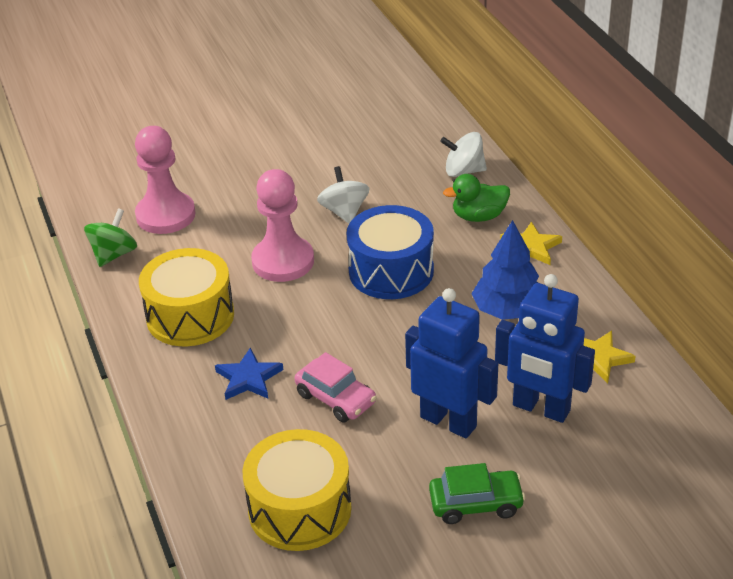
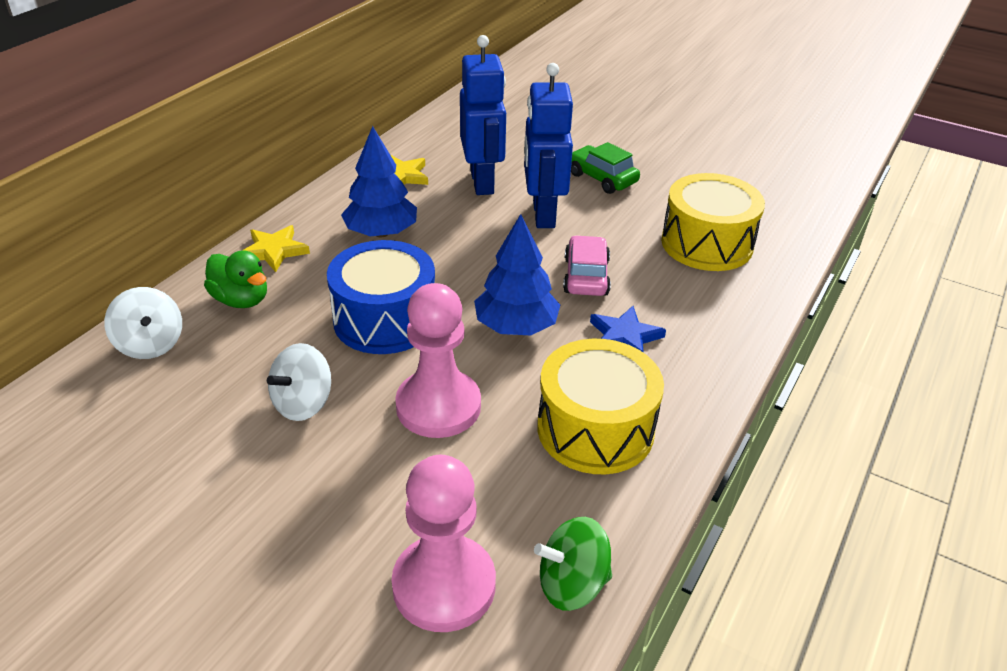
camera: 130 degrees left, 0 degrees up
none -> blue tree [474,214,560,335]

